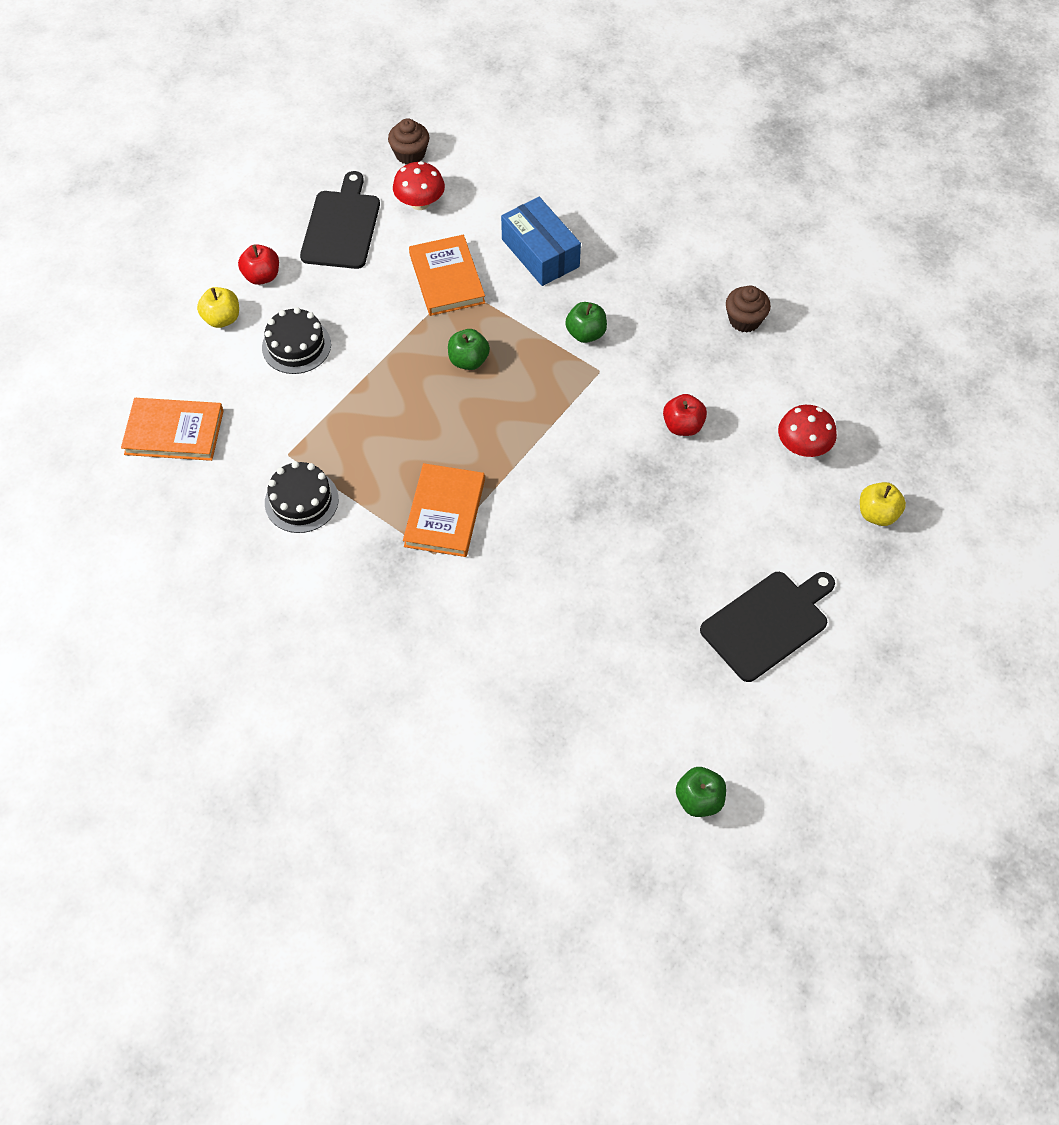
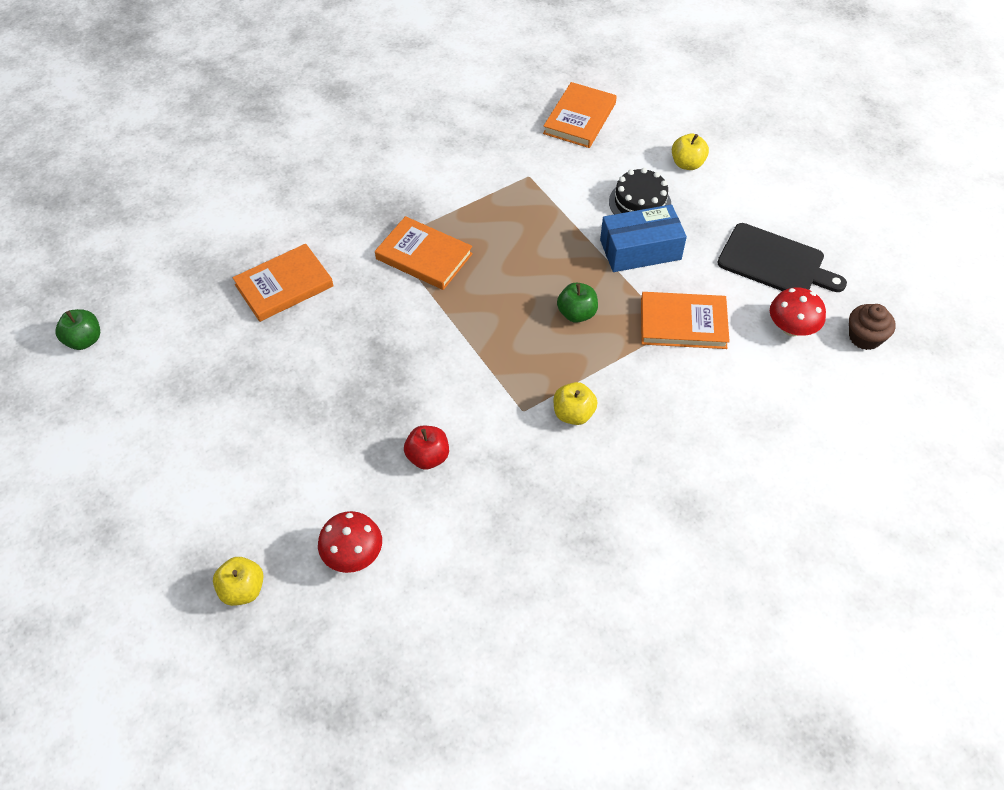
camera: 110 degrees right, 5 degrees down
red apple [238,244,279,285] -> none
black cake [265,461,339,533] -> none
blue box [501,197,581,286] -> blue box moved to [600,204,687,272]
green apple [565,302,607,343] -> yellow apple [554,382,597,425]
black cutting board [700,572,835,682] -> none
brown cupcake [726,285,771,333] -> none
none -> orange book [232,244,334,322]

